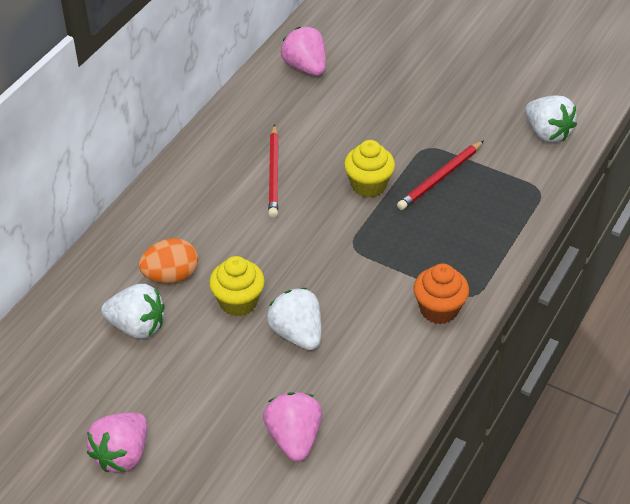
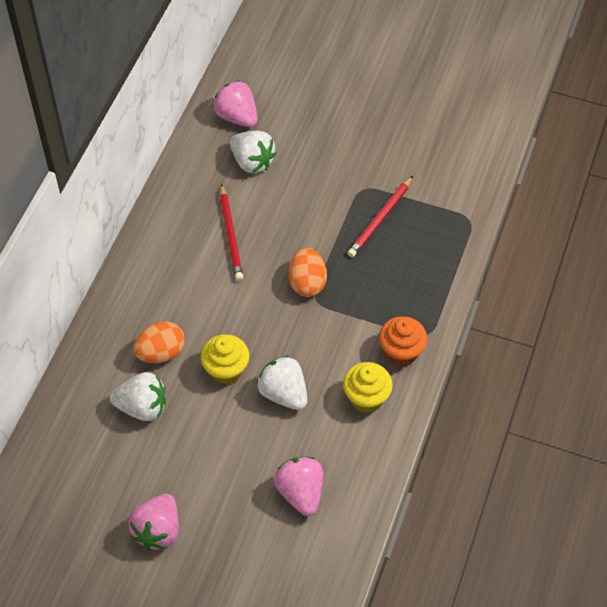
camera: 10 degrees left, 10 degrees up
yellow cupcake [344,140,395,198] -> yellow cupcake moved to [343,362,393,413]
white strawberry [525,95,577,143] -> white strawberry moved to [230,131,276,173]
none -> orange egg [288,248,327,297]

